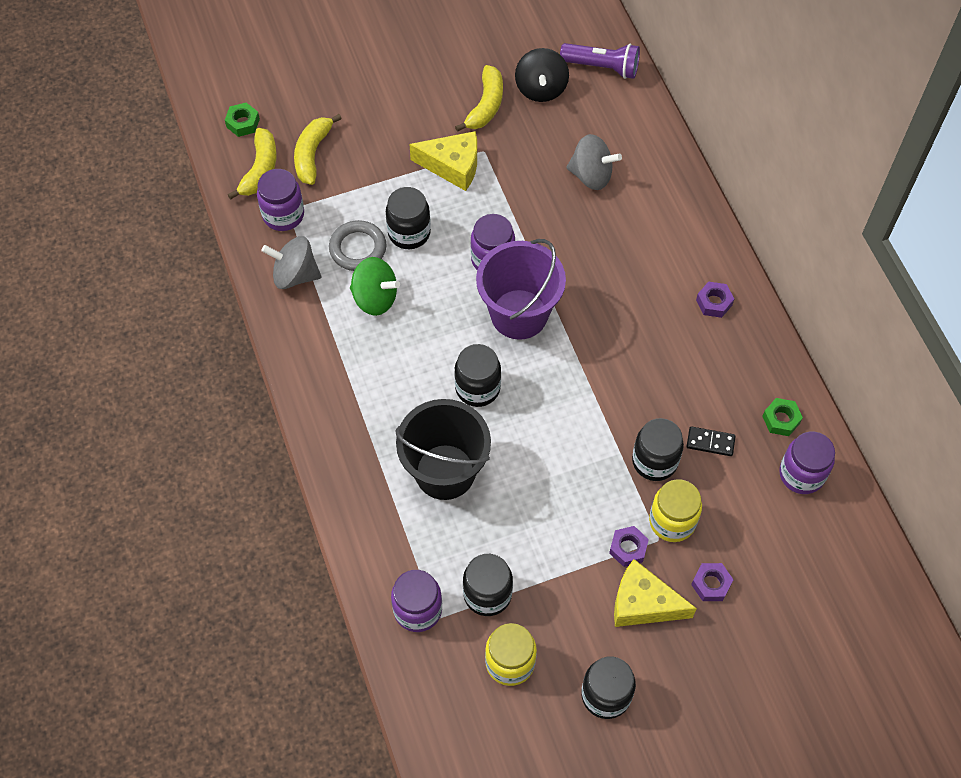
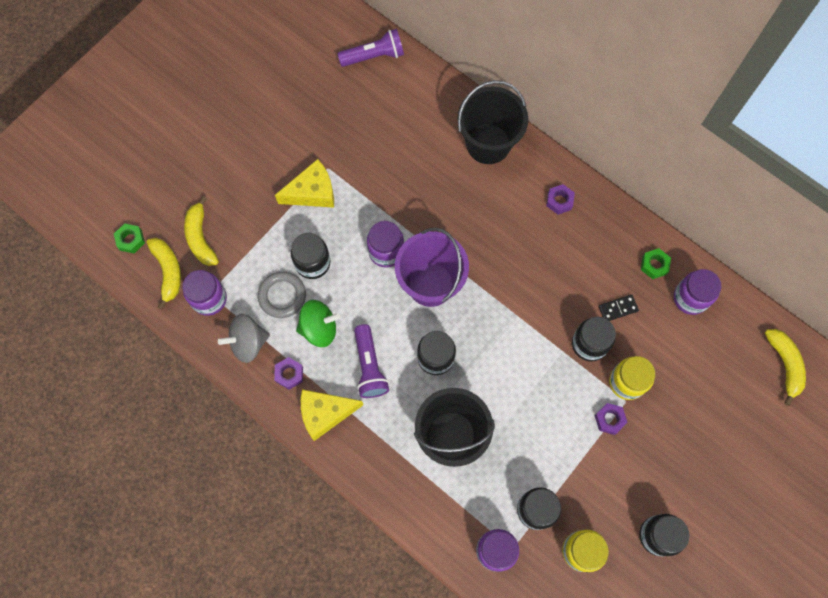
camera: 30 degrees left, 10 degrees up
yellow banana [455,65,503,132] -> yellow banana moved to [765,329,806,406]
black spinning top [515,48,569,102] -> none
grey spinning top [566,134,622,190] -> none
yellow cheese [614,559,697,627] -> yellow cheese moved to [301,389,363,441]
purple nut [691,563,734,601] -> purple nut moved to [274,357,303,390]
none -> purple flashlight [354,324,389,398]
none -> black bucket [457,80,528,164]

